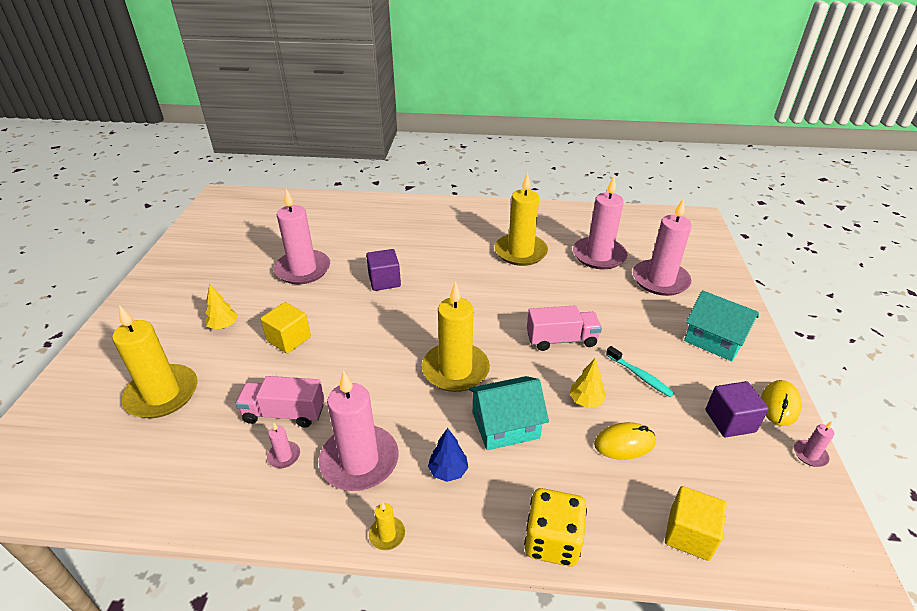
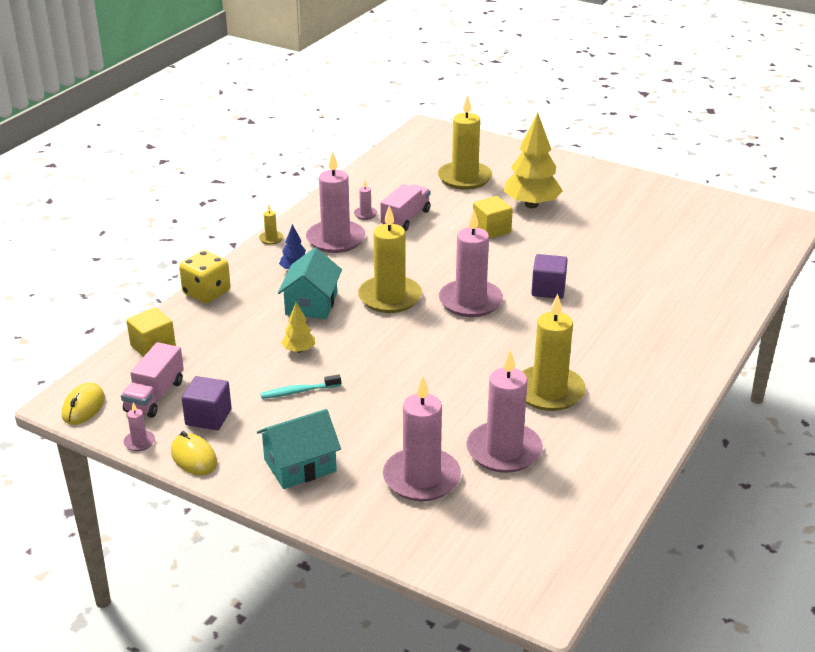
camera: 115 degrees right, 5 degrees down
yellow tree [205,284,238,330] -> yellow tree [504,113,563,208], size x2.07
pink candle [274,189,330,284] -> pink candle moved to [439,210,503,317]
pink truck [527,305,602,351] -> pink truck moved to [121,342,184,418]
yellow mouse [594,422,656,460] -> yellow mouse moved to [62,383,105,425]

